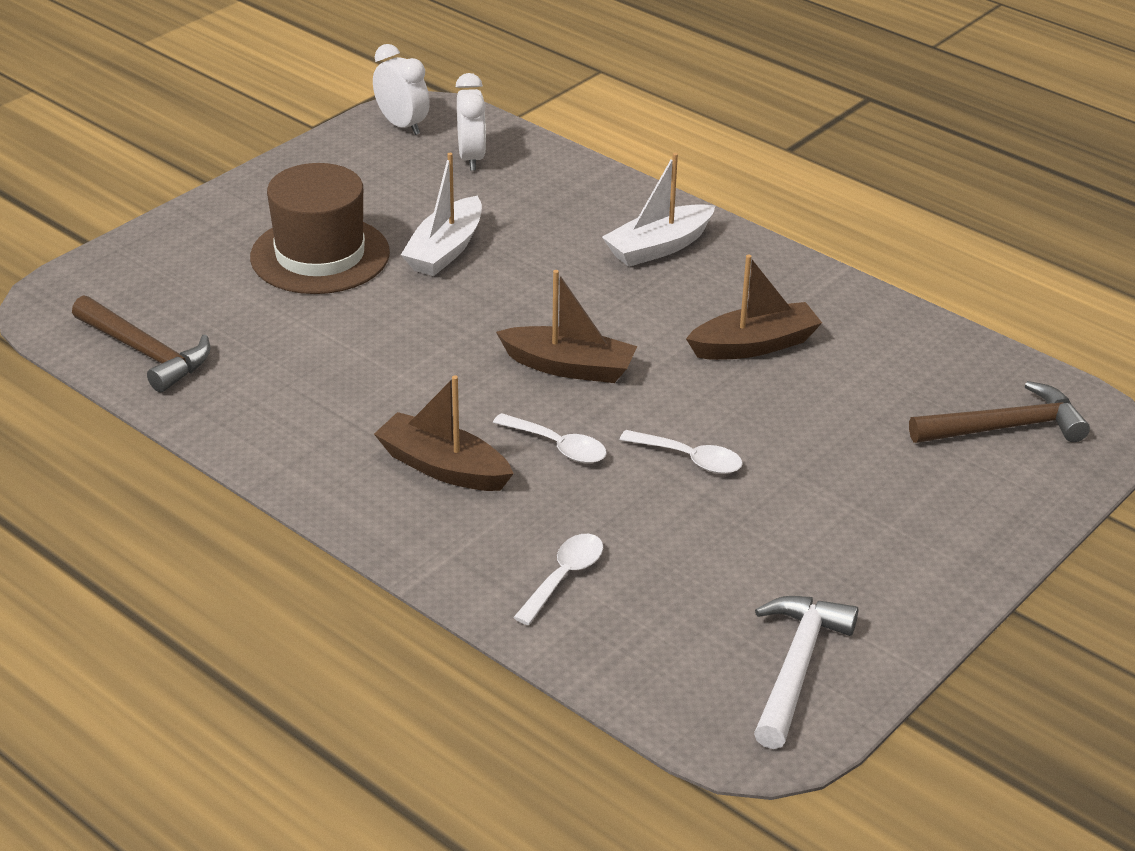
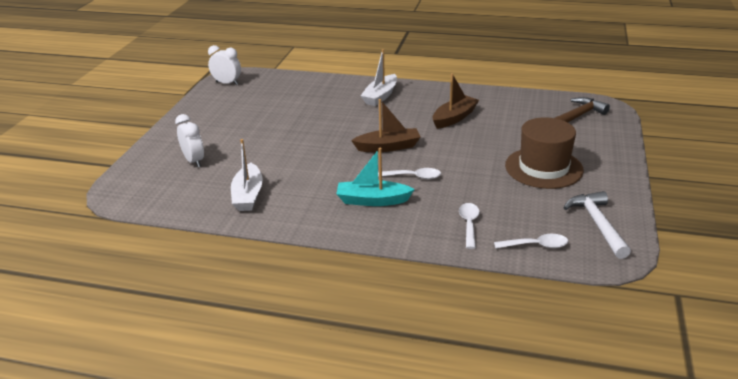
camera: 25 degrees left, 5 degrees down
brown hammer [72,296,210,392] -> none
brown hat [250,163,390,294] -> brown hat moved to [505,117,584,189]
brown boat [374,375,514,491] -> turquoise boat [337,148,415,206]
white boat [401,153,482,276] -> white boat moved to [231,139,263,211]
white clock [456,73,486,171] -> white clock moved to [175,114,204,167]
white spoon [620,430,743,474] -> white spoon moved to [494,234,568,249]

